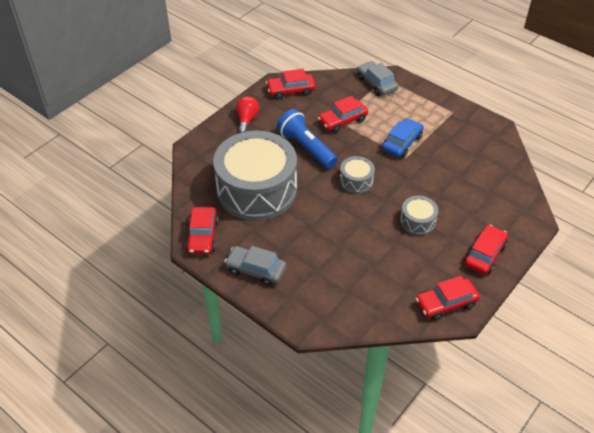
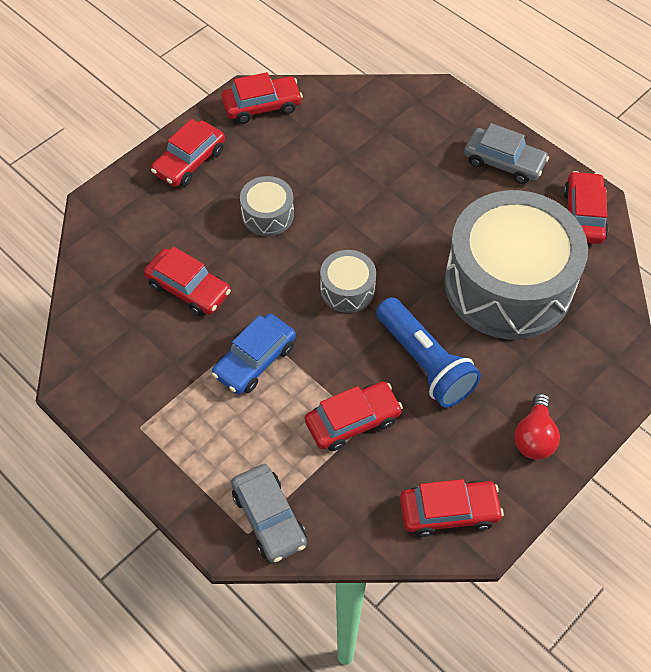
camera: 175 degrees left, 10 degrees up
none -> red car [144,247,231,316]

